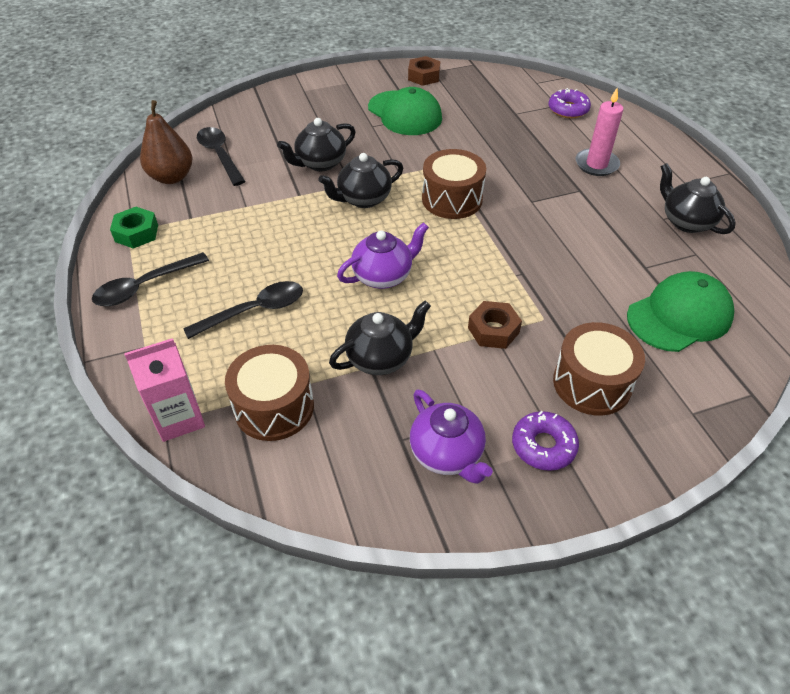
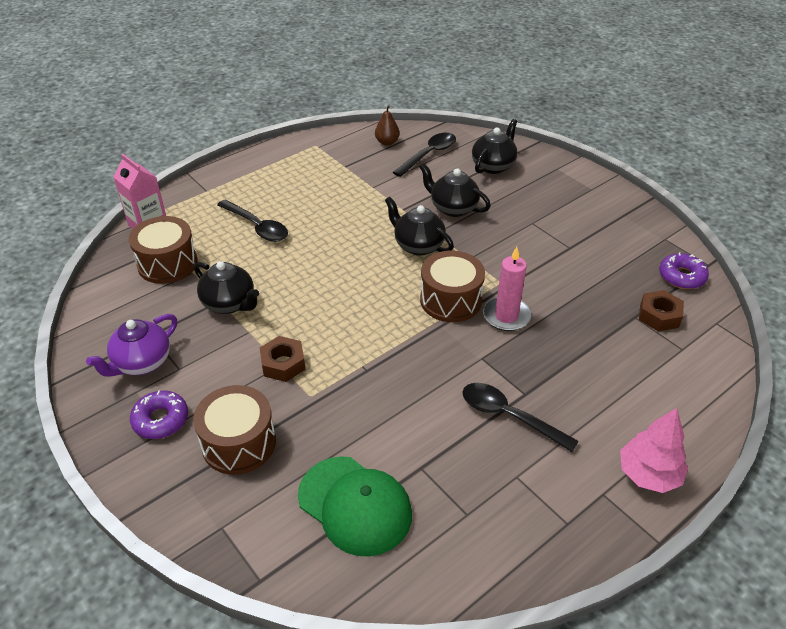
camera: 70 degrees right, 5 degrees down
black spoon [92,252,209,306] -> black spoon moved to [462,383,579,452]
green nut [110,207,158,249] -> none
brown pear [140,100,193,184] -> brown pear [375,105,400,146], size x0.60
purple teapot [337,222,429,289] -> none
green cap [368,87,442,135] -> none
brown nut [408,56,441,86] -> brown nut moved to [639,290,684,332]
purple donut [549,88,591,118] -> purple donut moved to [659,252,709,289]
pink candle [576,88,623,176] -> pink candle moved to [483,247,531,331]
black teapot [660,163,736,234] -> black teapot moved to [472,119,518,174]
none -> pink tree [620,408,688,493]

